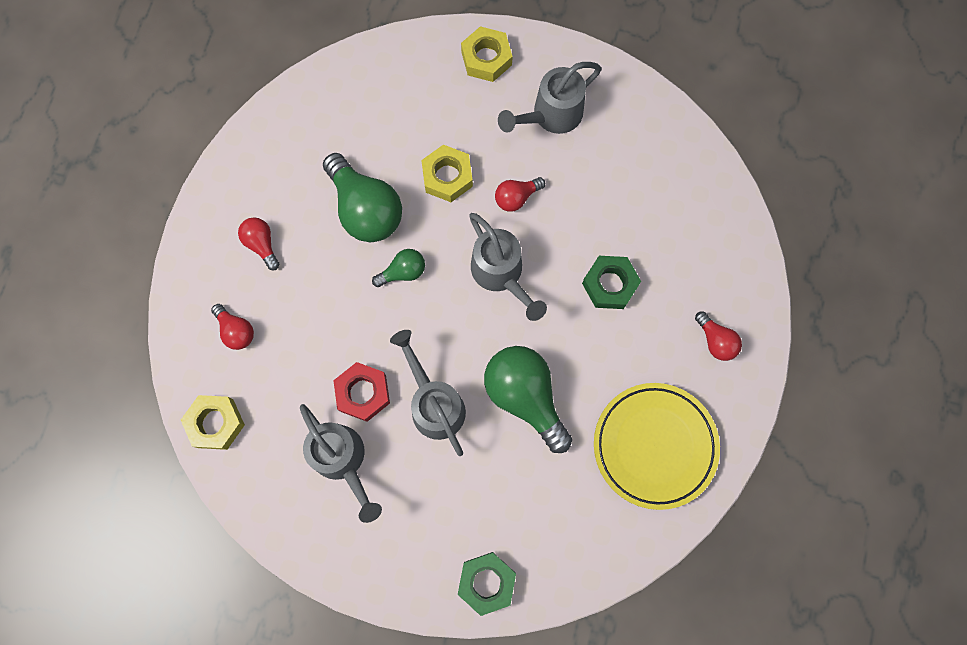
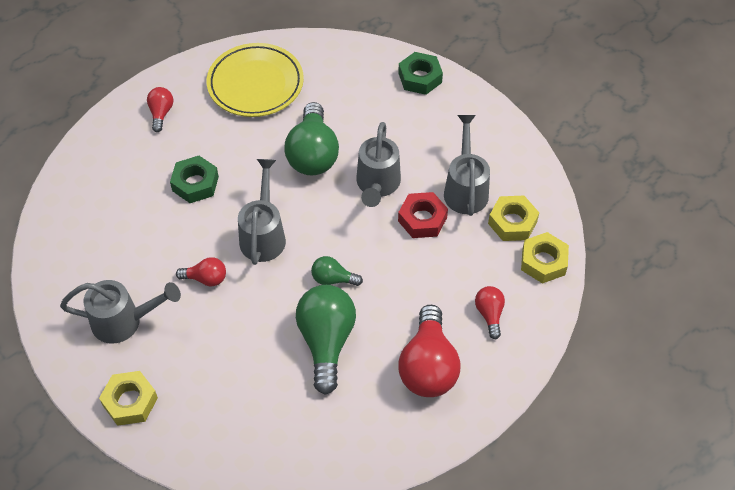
camera: 145 degrees left, 20 degrees down
red light bulb [238,217,279,270] -> red light bulb [398,305,461,397], size x1.98
yellow nut [421,145,473,202] -> yellow nut moved to [488,195,539,241]

